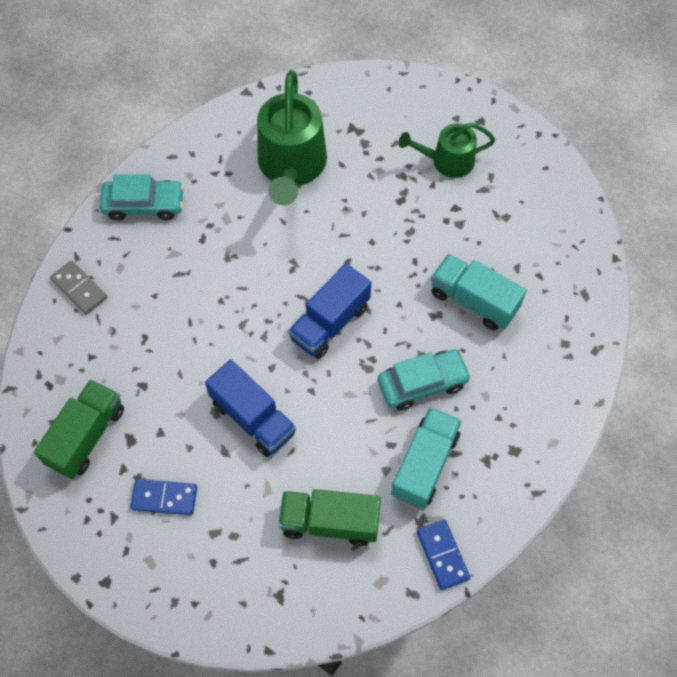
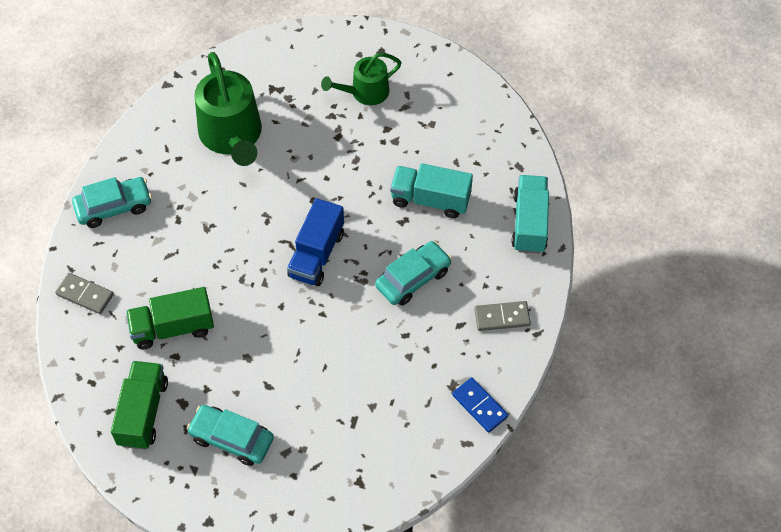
camera: 20 degrees left, 5 degrees down
blue domino [130,479,197,515] -> turquoise car [186,405,274,466]
blue truck [205,359,296,457] -> none
green truck [278,489,381,546] -> green truck moved to [126,287,214,349]
turquoise truck [391,407,462,509] -> turquoise truck moved to [511,175,549,254]
none -> grey domino [474,301,531,331]

